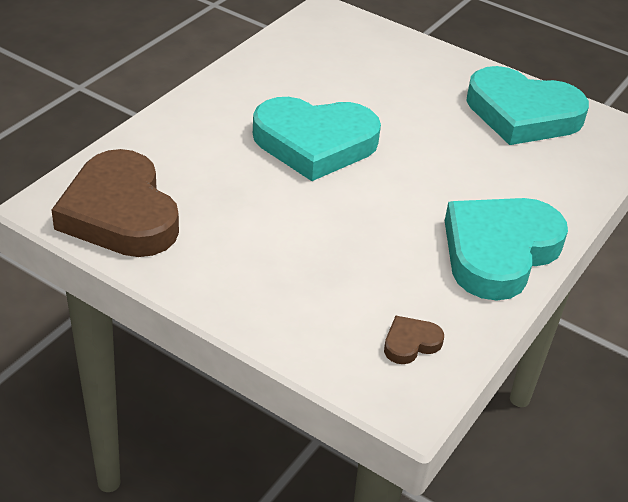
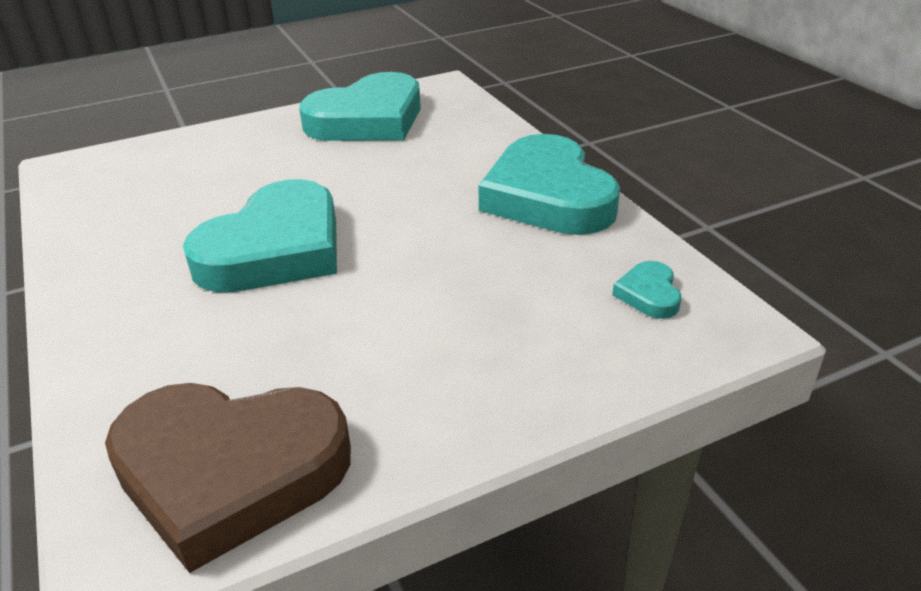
camera: 55 degrees left, 5 degrees down
brown heart [384,316,444,364] -> turquoise heart [612,261,681,319]

